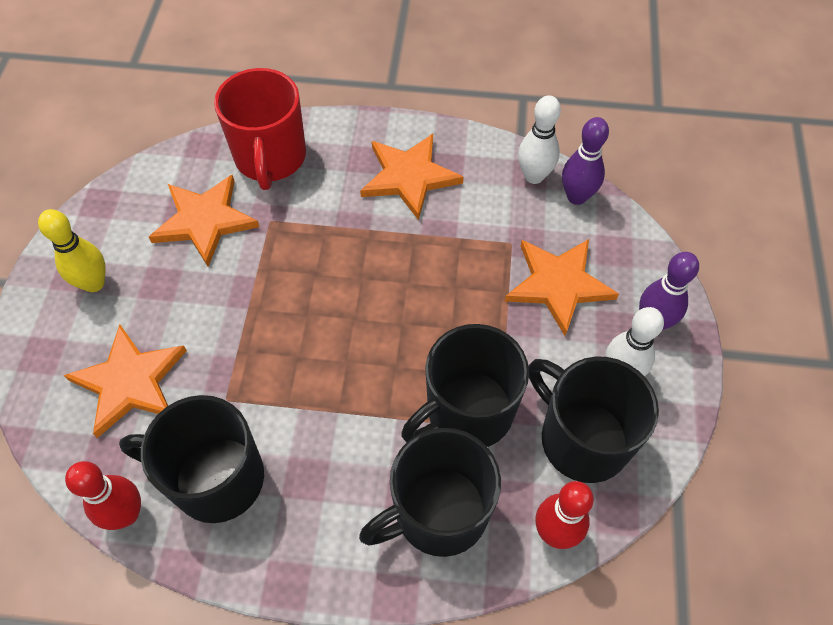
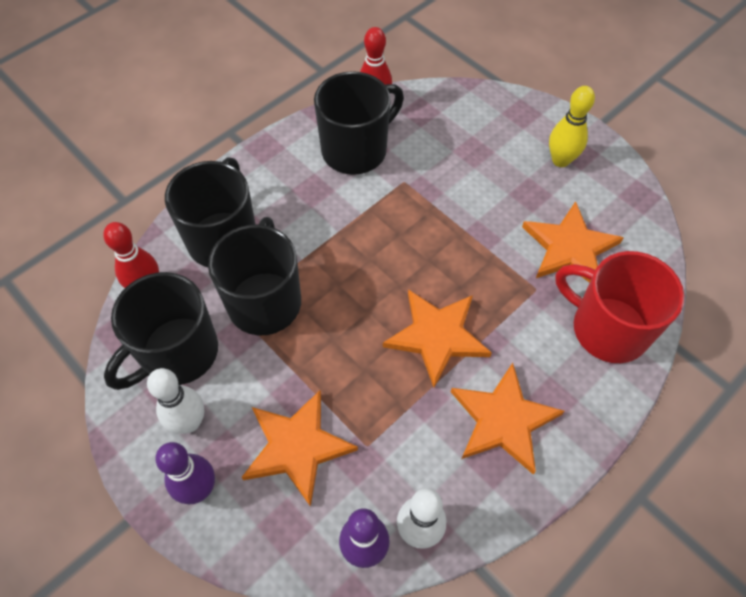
camera: 130 degrees right, 0 degrees up
orange star [64,324,187,438] -> orange star moved to [383,289,492,388]
black mug [528,356,659,483] -> black mug turned 135 degrees clockwise [104,272,218,390]

